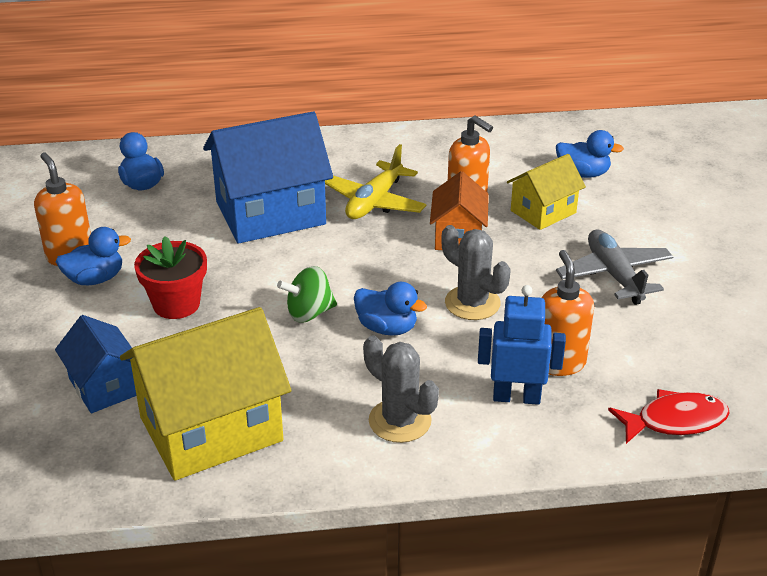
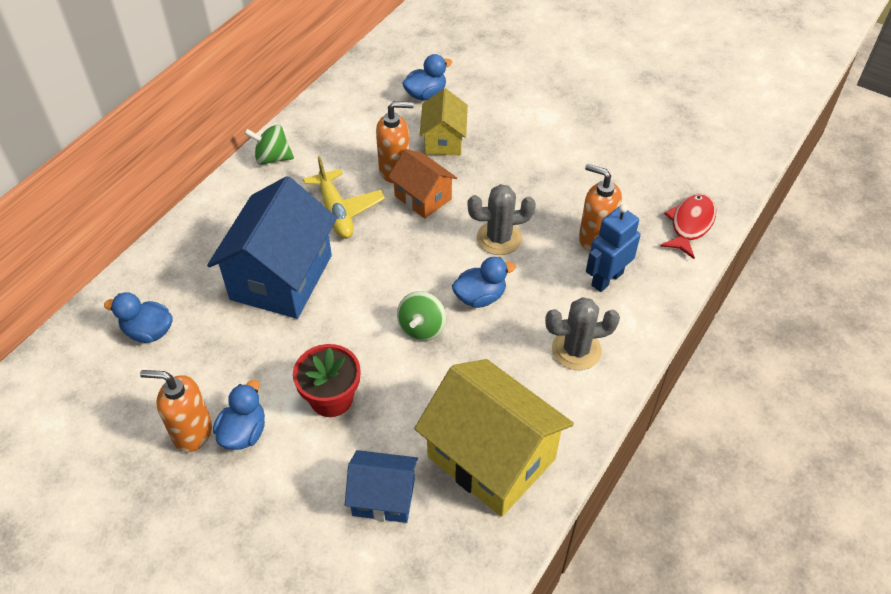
camera: 50 degrees left, 15 degrees up
yellow house [120,307,292,481] -> yellow house turned 60 degrees counterclockwise [414,359,574,517]
grey plane [556,230,673,305] -> none
none -> green spinning top [244,125,294,165]

